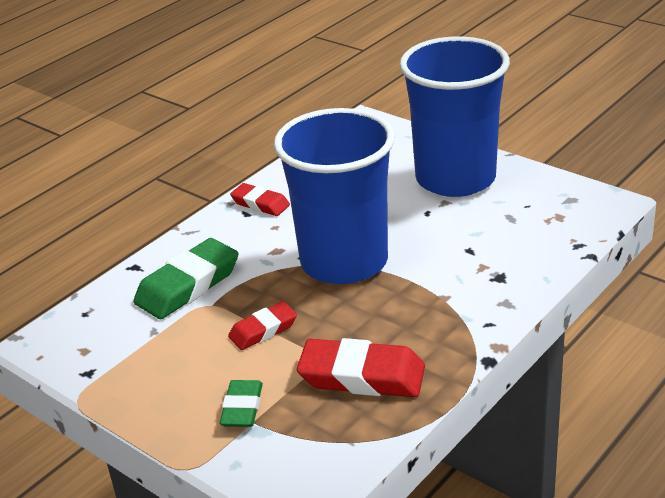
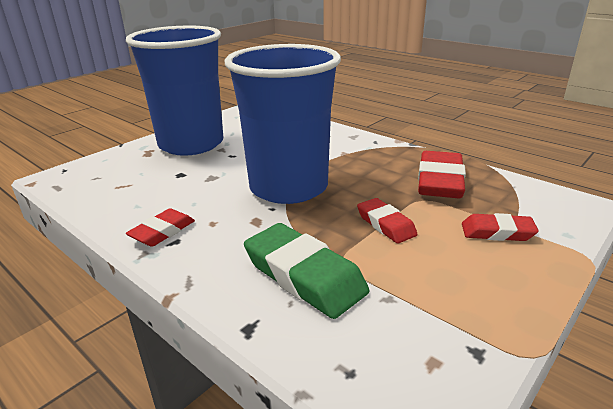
camera: 90 degrees left, 5 degrees down
green eraser [220,380,263,427] -> red eraser [462,213,539,241]

